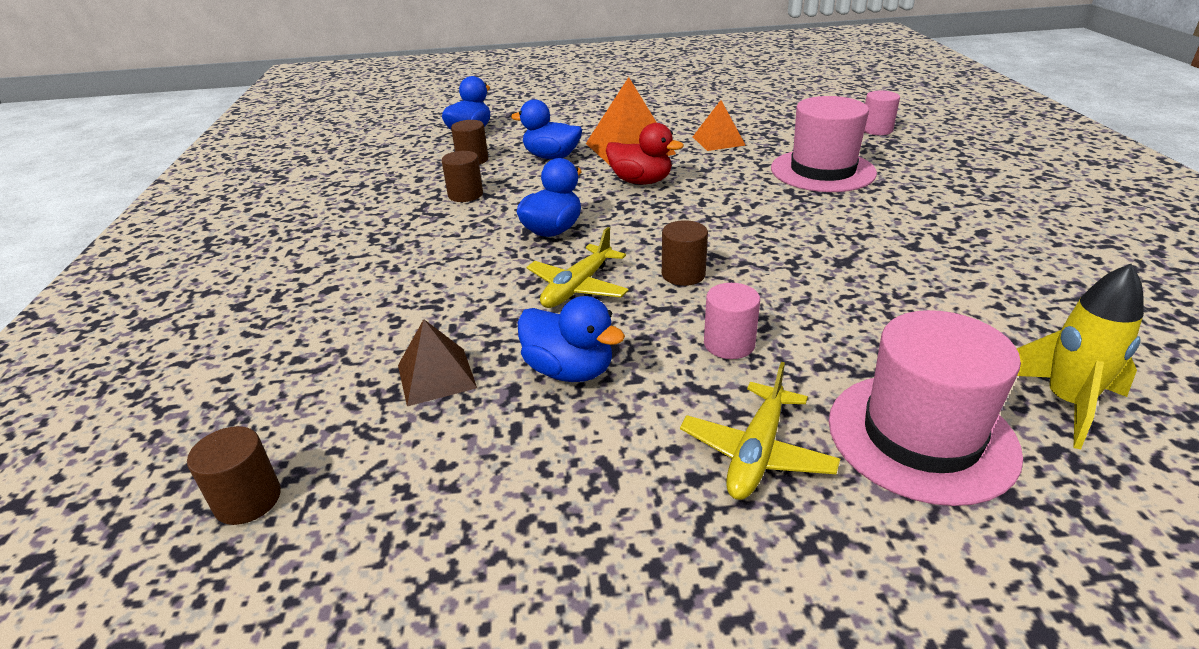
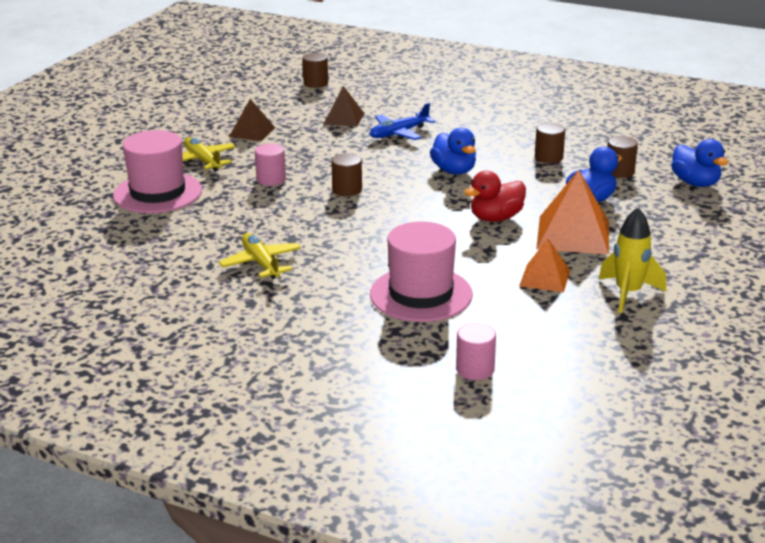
camera: 120 degrees right, 5 degrees down
blue duck [518,296,625,382] -> none
yellow plane [527,227,629,308] -> yellow plane moved to [219,233,301,279]
yellow rocket [1017,264,1144,449] -> yellow rocket moved to [599,207,666,314]
none -> brown pyramid [229,99,275,141]
none -> blue plane [370,103,435,140]

